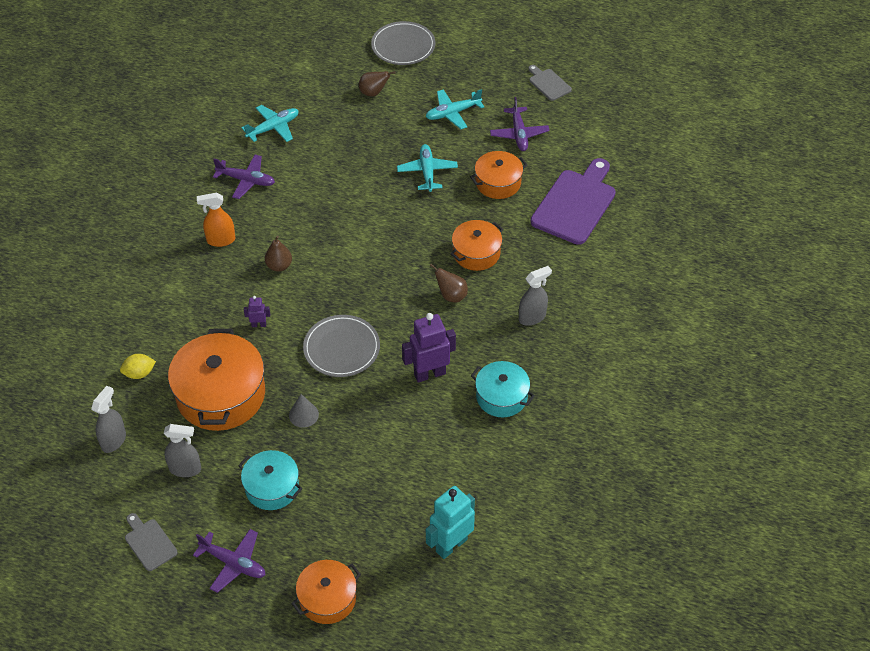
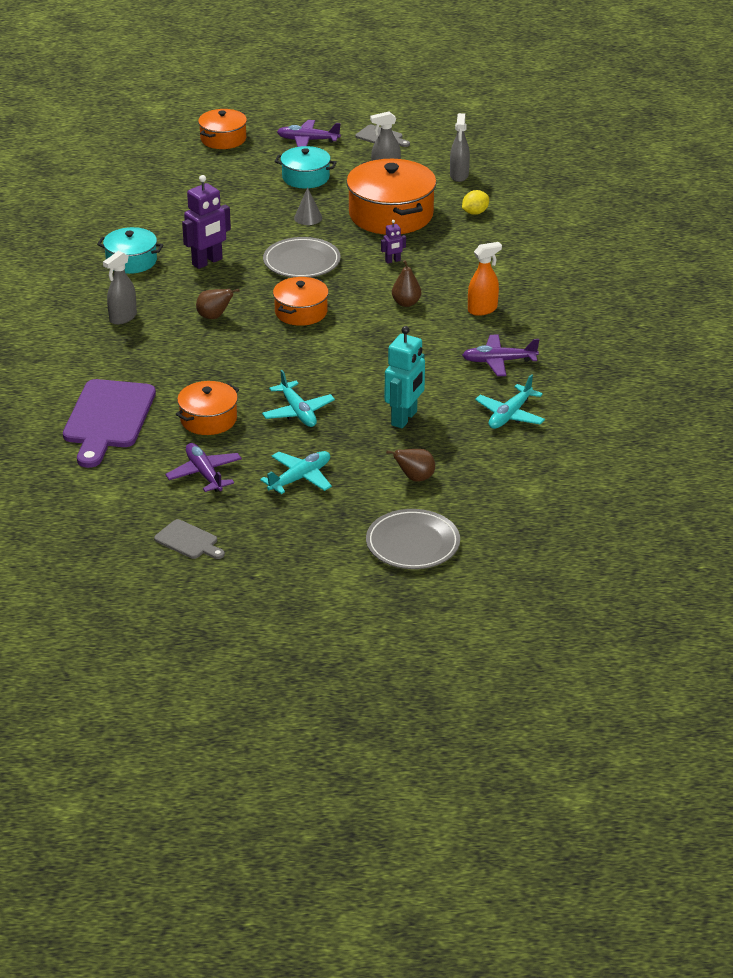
camera: 160 degrees right, 15 degrees down
turquoise robot [426,486,475,559] -> turquoise robot moved to [385,326,425,428]
orange pot [450,220,503,271] -> orange pot moved to [273,277,329,326]

